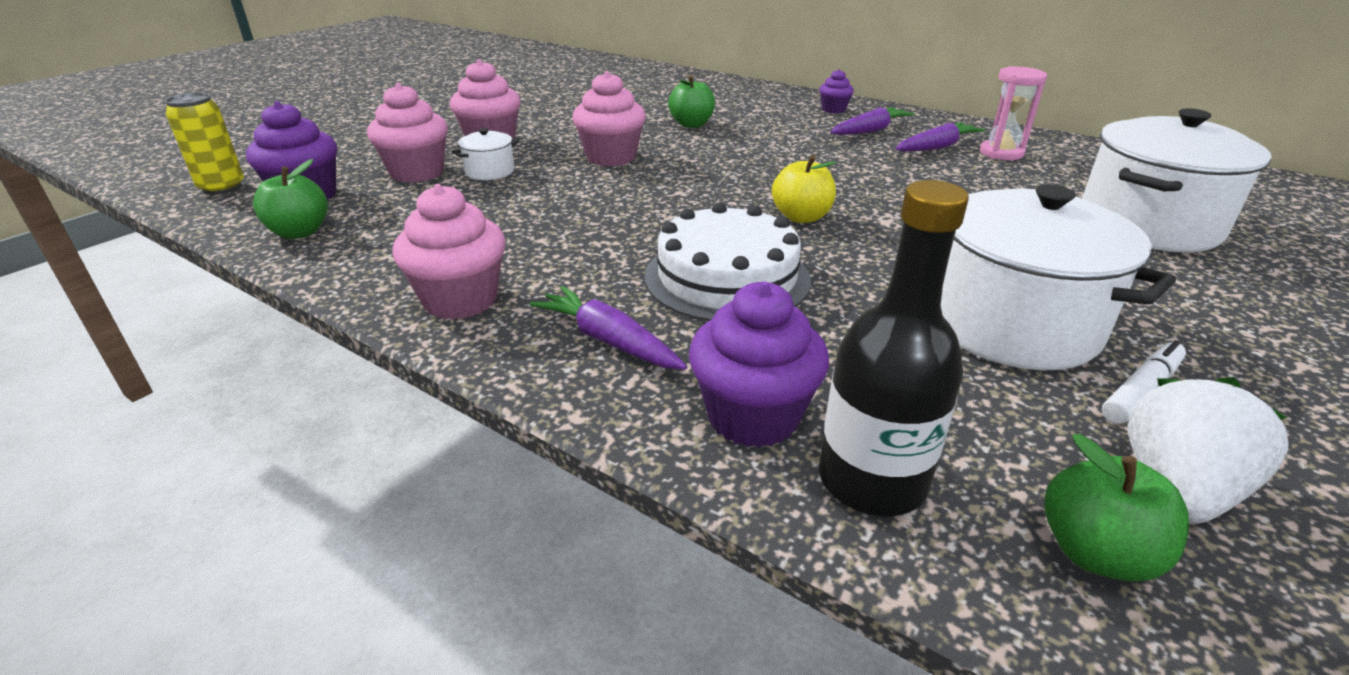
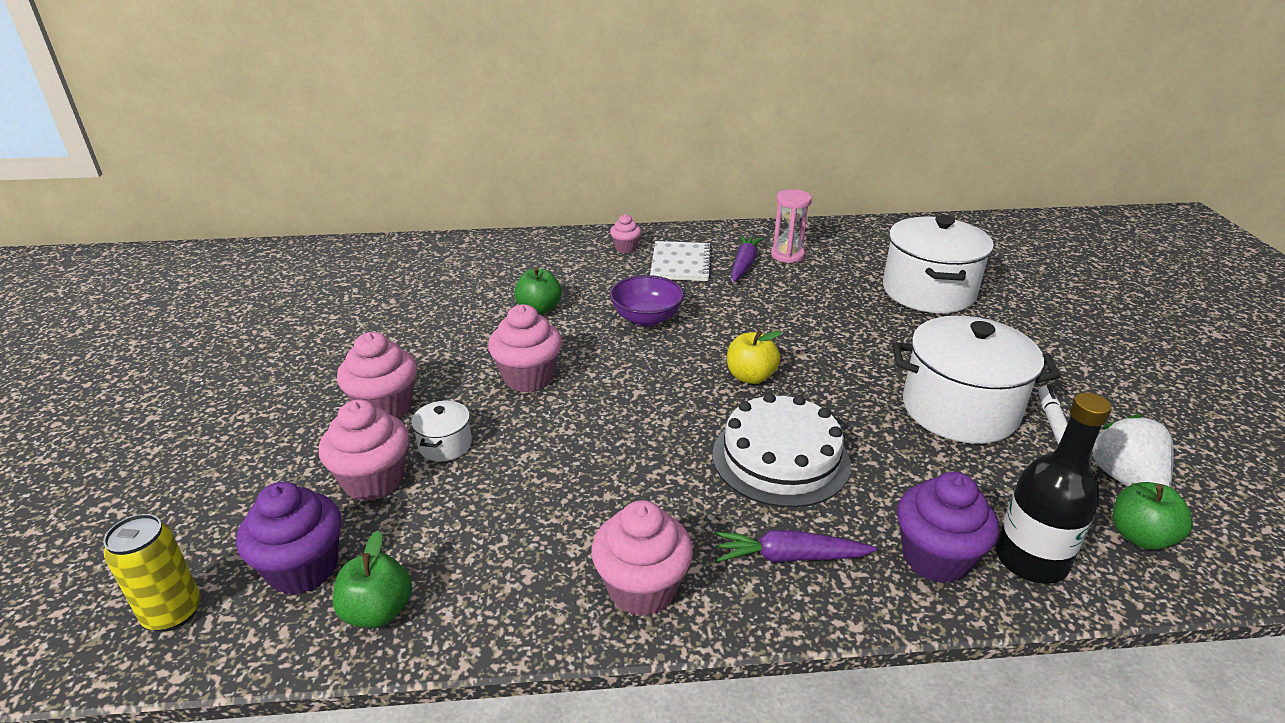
camera: 40 degrees left, 0 degrees up
purple cupcake [819,69,854,113] -> pink cupcake [610,214,641,253]
purple carrot [830,107,915,135] -> white notebook [650,241,712,281]
none -> purple bowl [610,275,684,326]

